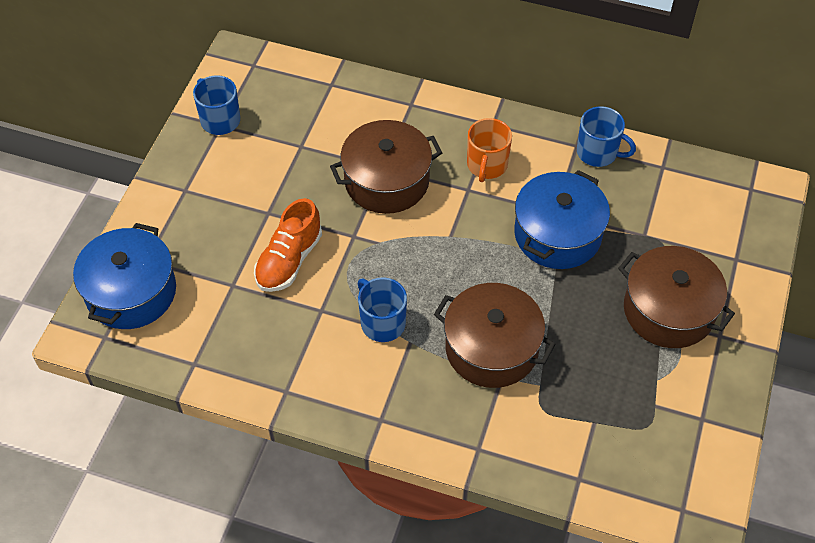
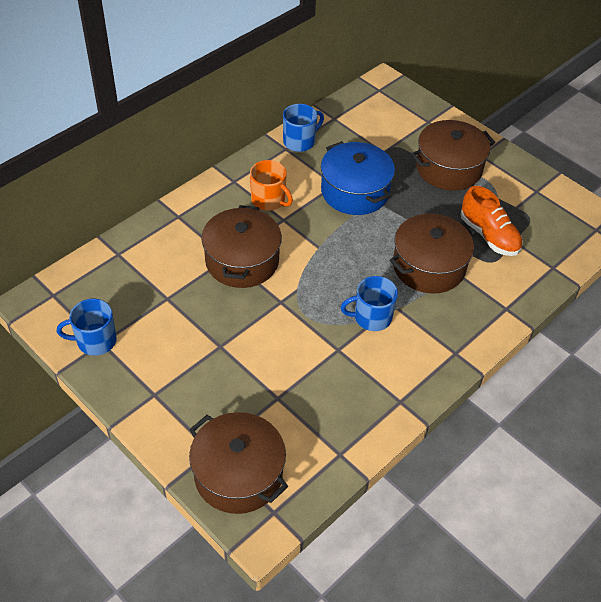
camera: 65 degrees left, 5 degrees down
blue pot [73,223,176,329] -> brown pot [189,412,288,514]
orange shoe [254,198,322,292] -> orange shoe moved to [461,186,523,256]

